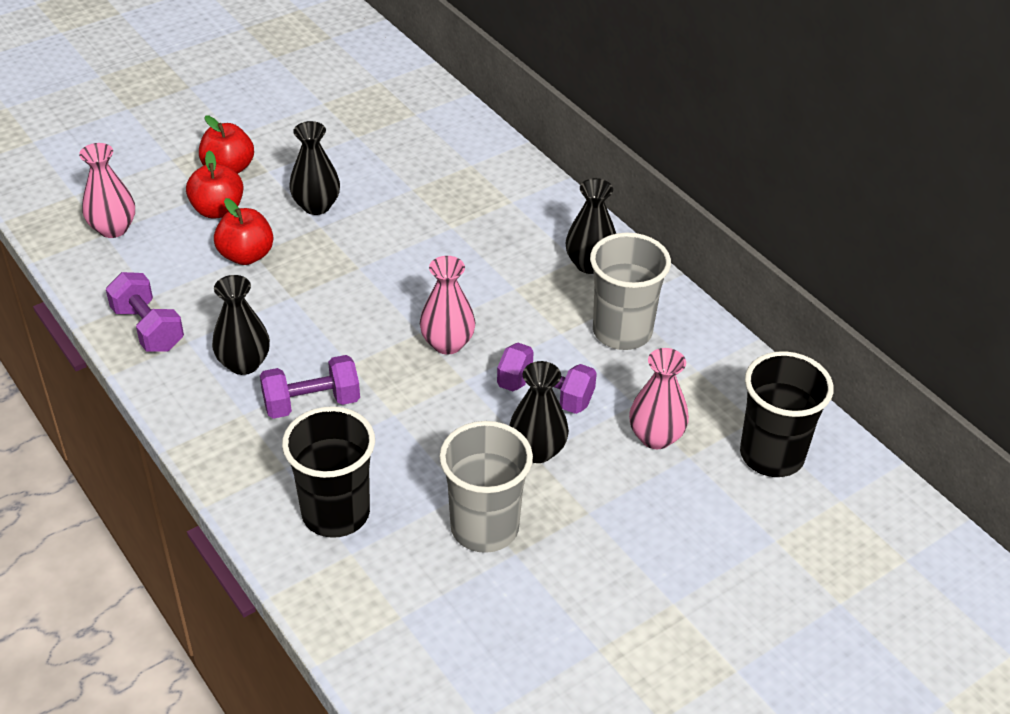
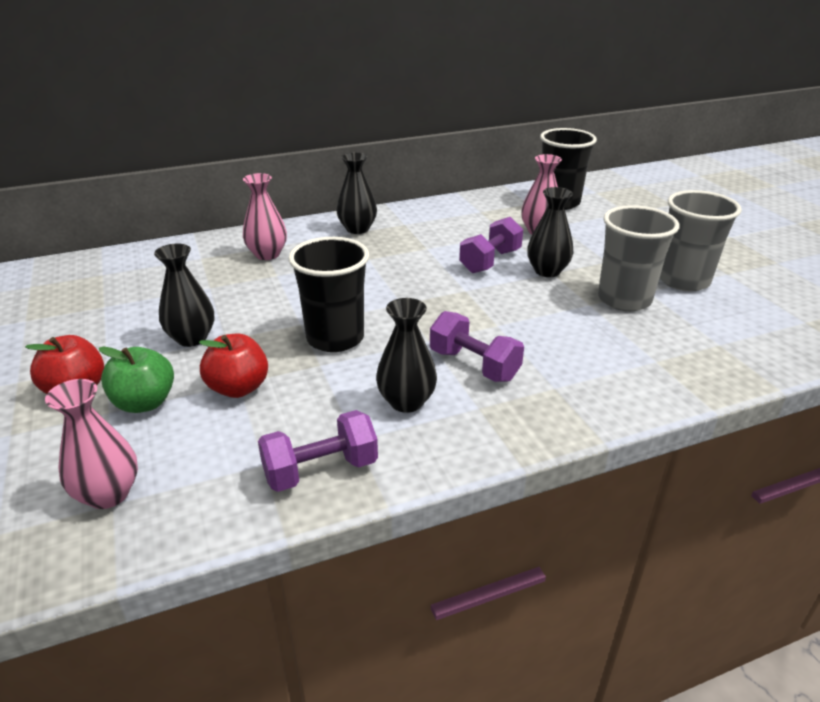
camera: 75 degrees left, 10 degrees down
red apple [186,151,243,219] -> green apple [99,347,174,413]
purple dumbbell [260,355,360,419] -> purple dumbbell turned 45 degrees counterclockwise [430,311,524,382]
black cup [282,406,375,538] -> black cup moved to [289,237,369,352]
pink vase [420,256,475,355] -> pink vase moved to [243,173,287,260]
grey cup [590,233,671,350] -> grey cup moved to [660,190,742,292]

